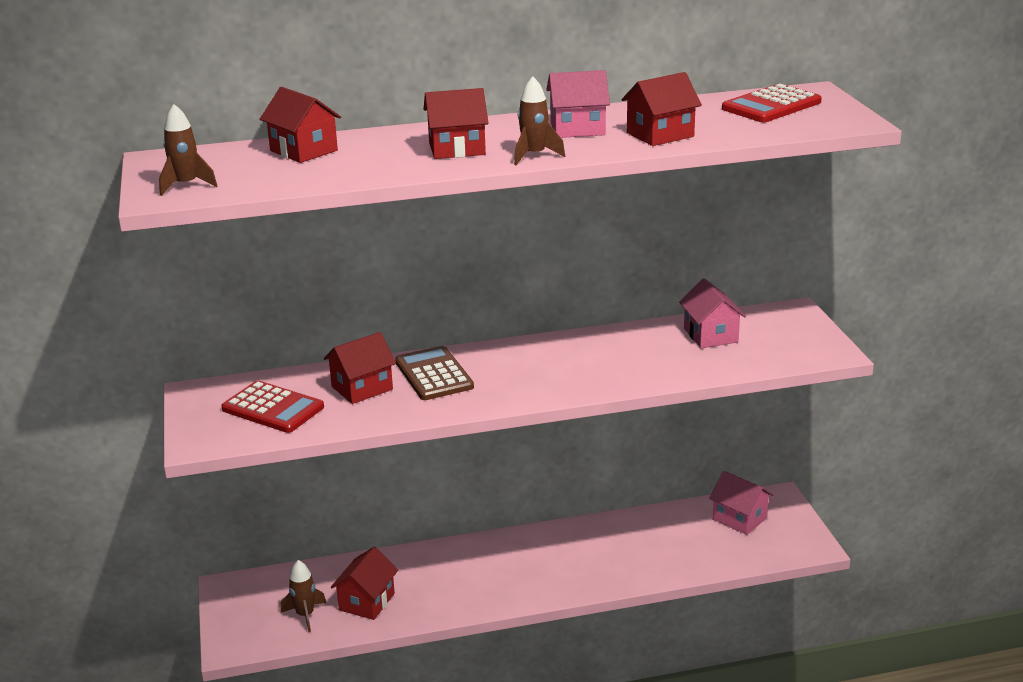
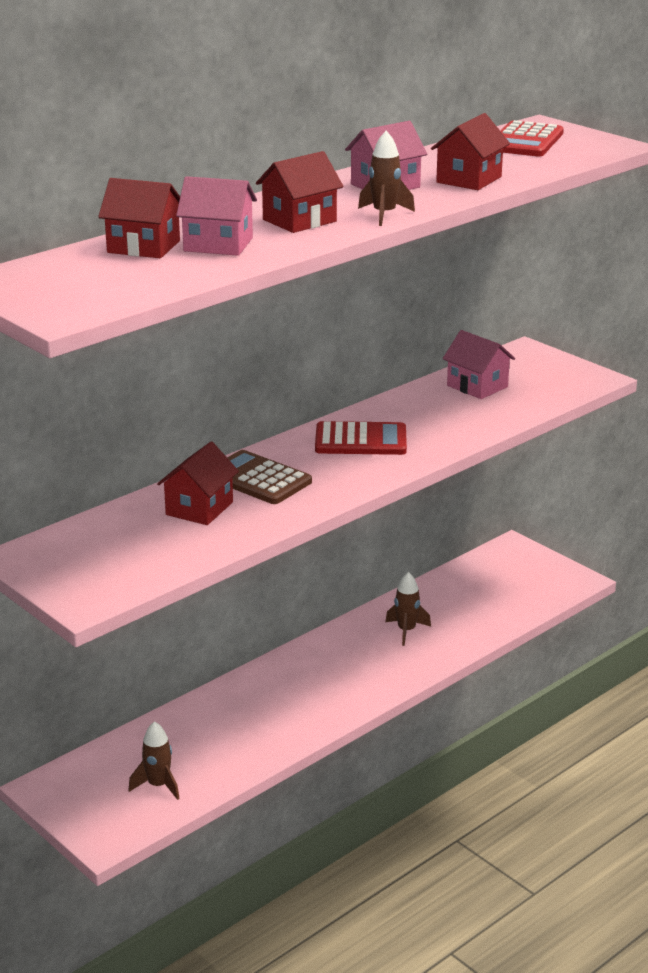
camera: 30 degrees left, 0 degrees up
brown rocket [159,104,217,196] -> brown rocket moved to [385,572,431,646]
red calculator [221,381,324,433] -> red calculator moved to [315,421,407,455]
red house [331,547,398,620] -> none
pink house [709,471,774,535] -> pink house moved to [176,176,257,256]

